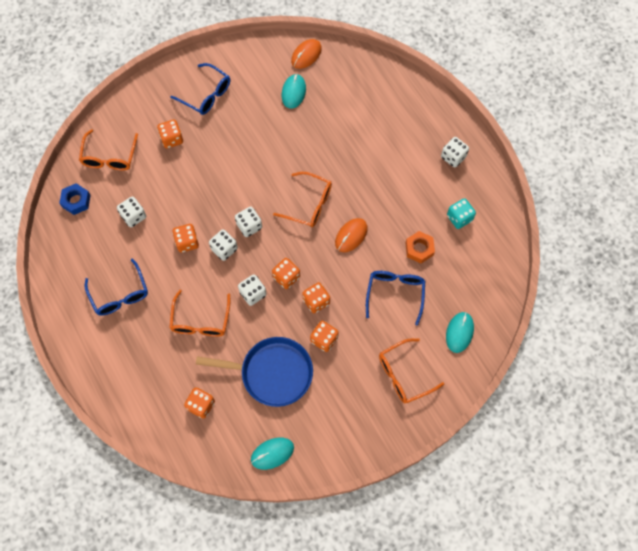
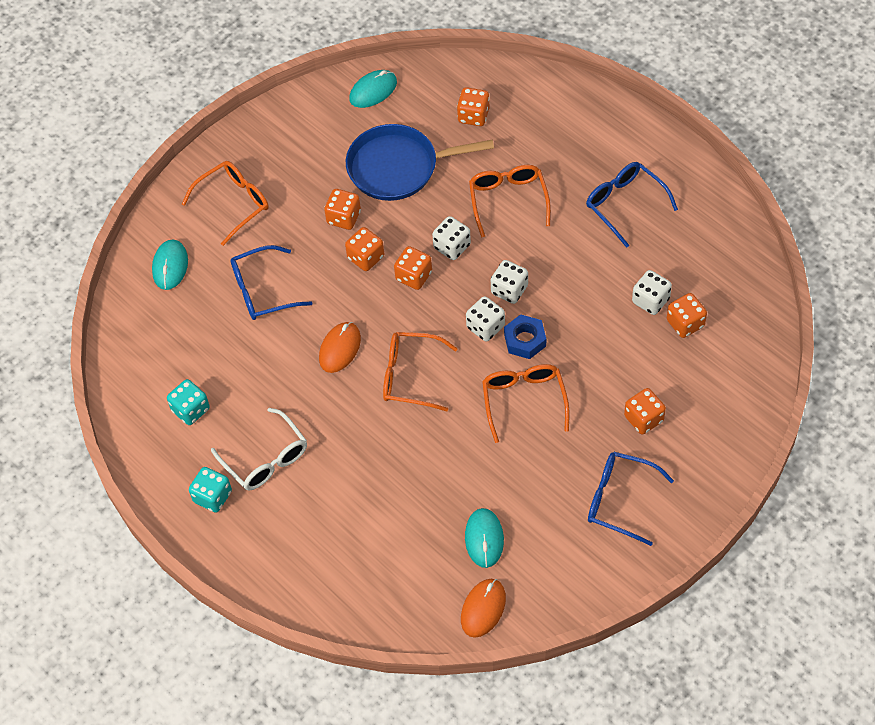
camera: 170 degrees right, 10 degrees down
blue nut [59,183,91,215] -> blue nut moved to [504,314,546,359]
orange glasses [79,129,138,170] -> orange glasses moved to [482,364,570,443]
orange dice [173,224,199,253] -> orange dice moved to [667,293,707,338]
blue glasses [366,271,425,325] -> blue glasses turned 75 degrees clockwise [230,245,312,320]
orange nut [405,231,435,263] -> none
white dice [441,137,469,168] -> turquoise dice [189,467,232,513]
none -> white glasses [211,408,307,490]

